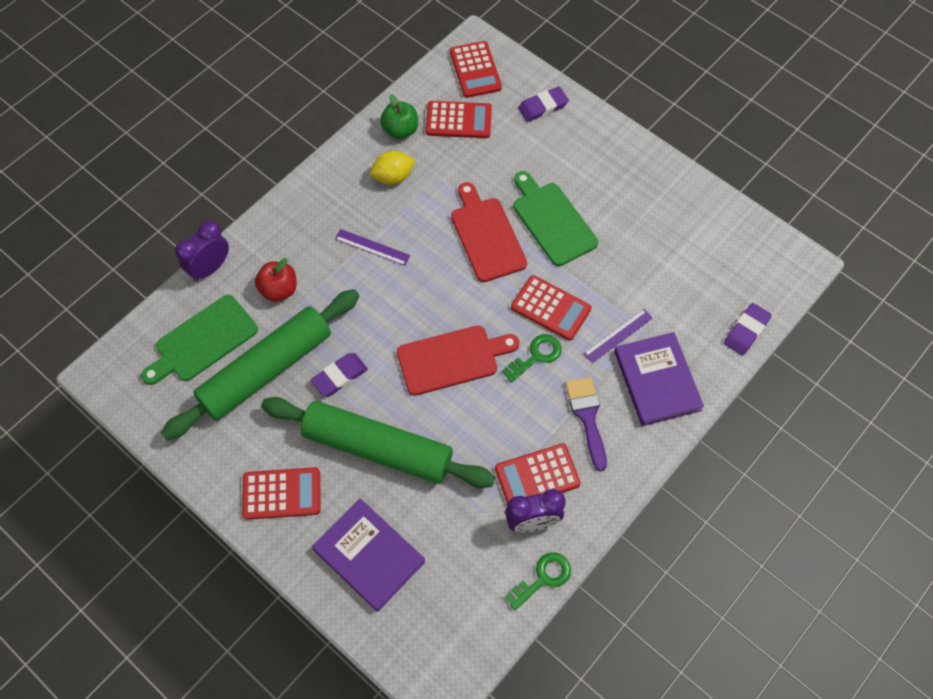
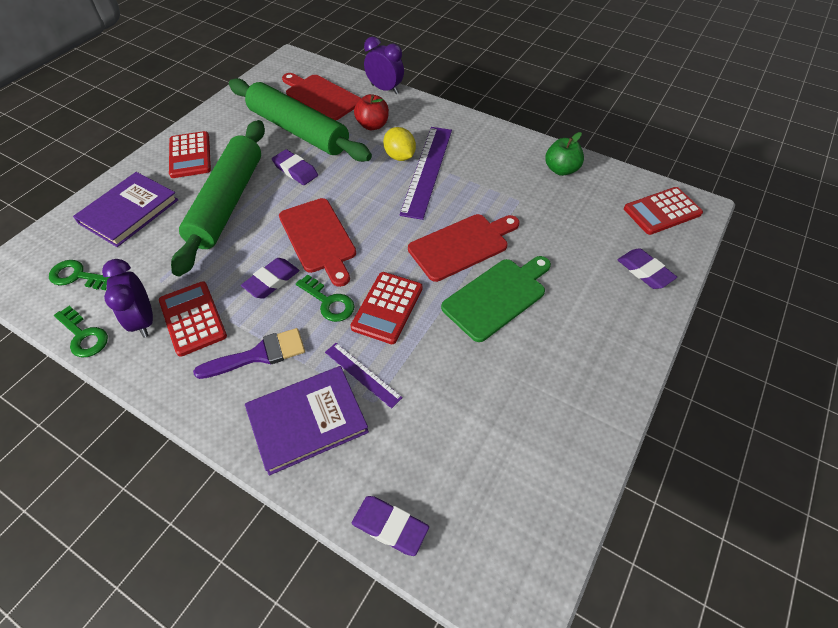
camera: 80 degrees right, 10 degrees down
green cutting board [141,295,258,385] -> red cutting board [282,73,361,121]
purple ruler [335,229,411,266] -> purple ruler [400,127,452,220], size x1.91
yellow lemon [370,151,416,185] -> yellow lemon moved to [383,127,416,161]
red calculator [426,101,492,138] -> none
none -> green key [49,260,109,290]
none -> purple eraser [241,258,300,299]

